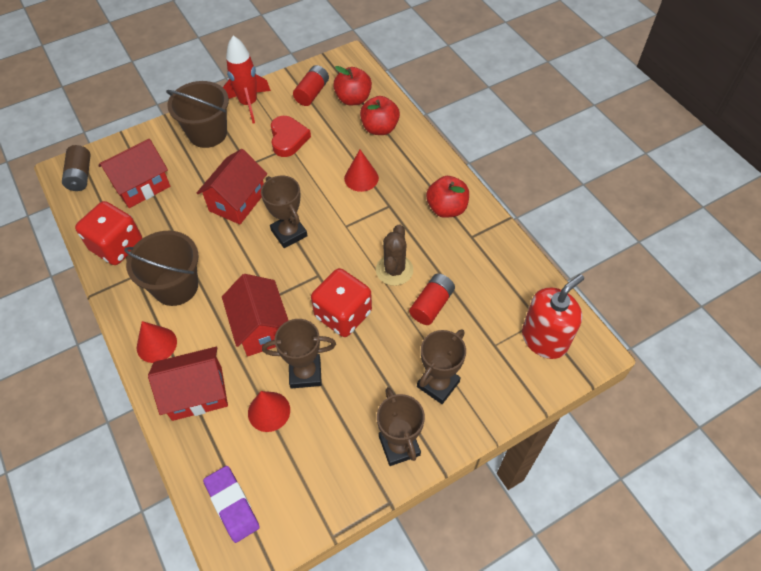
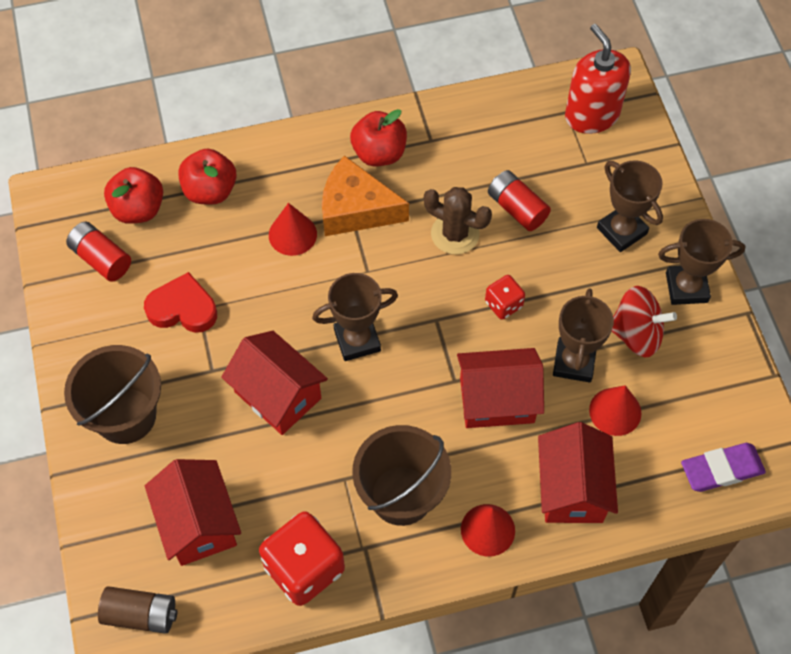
camera: 75 degrees left, 5 degrees up
red rocket [223,36,271,124] -> none
red dice [311,268,372,337] -> red dice [485,275,525,320], size x0.52
none -> orange cheese [322,155,409,236]
none -> red spinning top [612,286,677,358]

